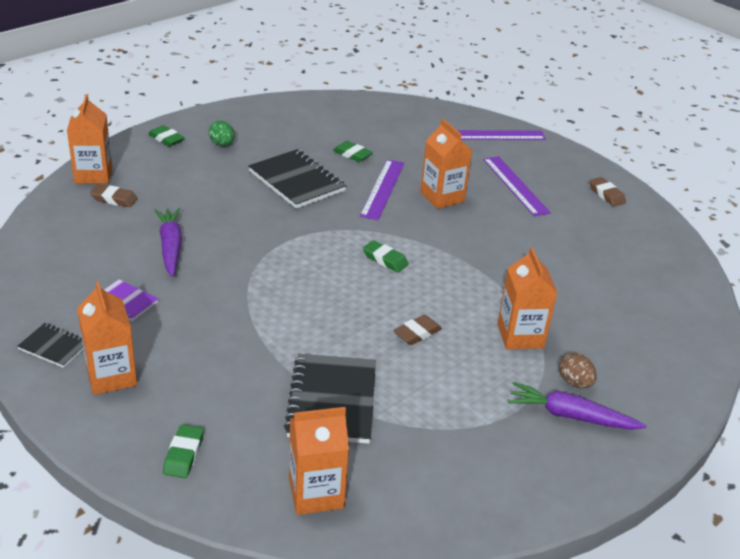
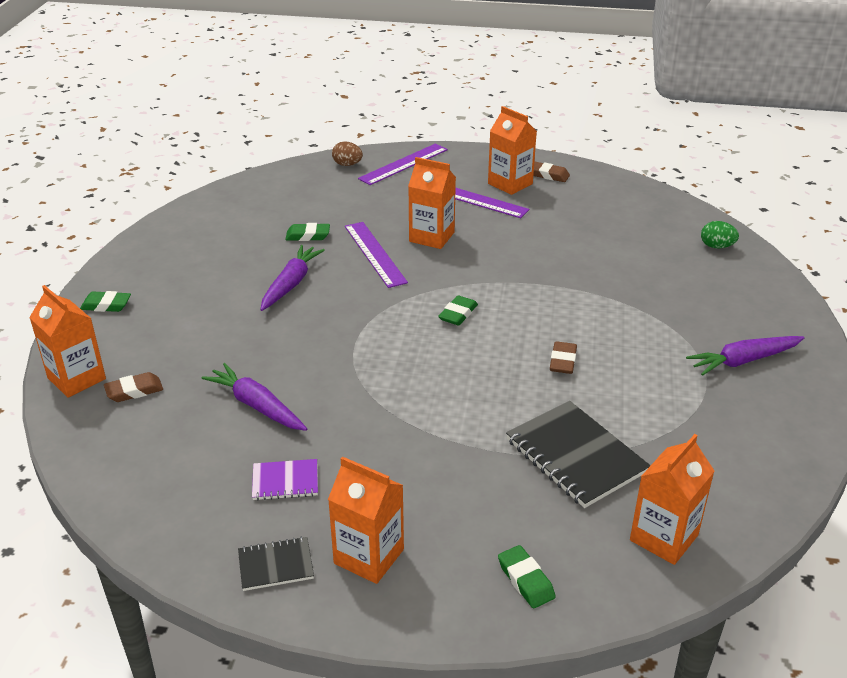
camera: 35 degrees left, 0 degrees up
green egg [209,121,234,146] -> green egg moved to [701,221,739,249]
black notebook [248,149,346,209] -> purple carrot [260,245,325,311]
green eraser [363,240,409,272] -> green eraser turned 60 degrees counterclockwise [438,295,478,326]
orange carton [497,247,558,349] -> orange carton moved to [488,106,537,195]
brown egg [559,353,597,388] -> brown egg moved to [332,142,363,166]

